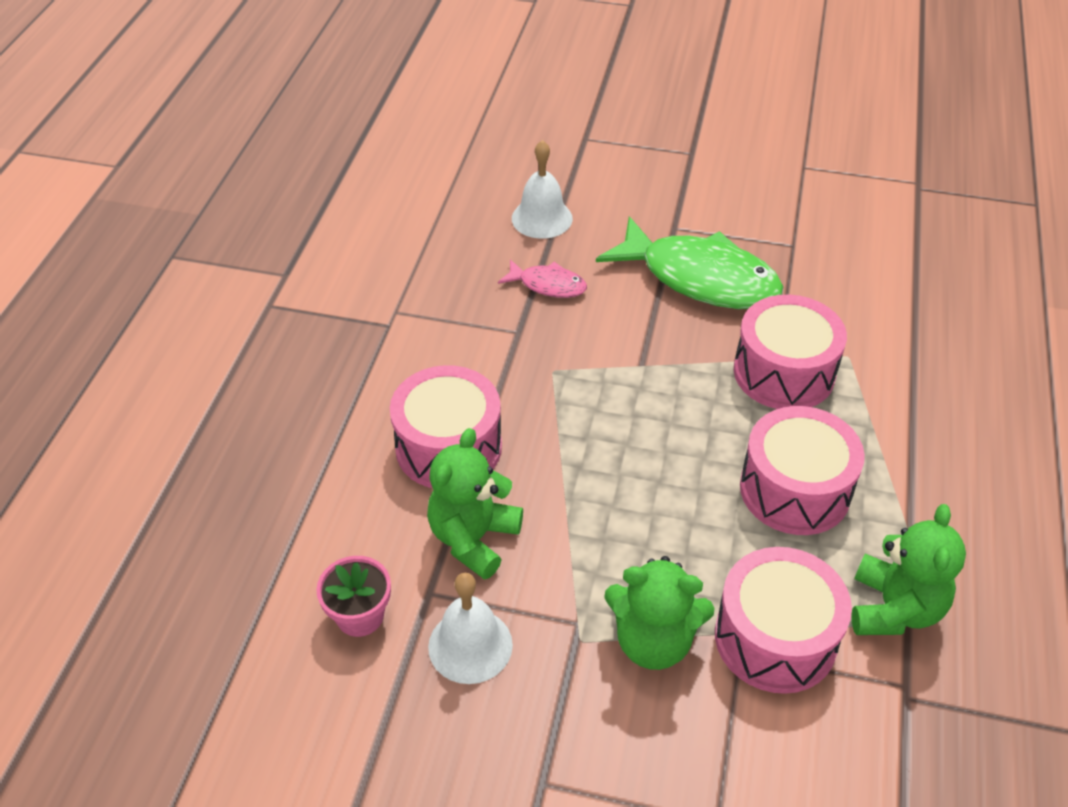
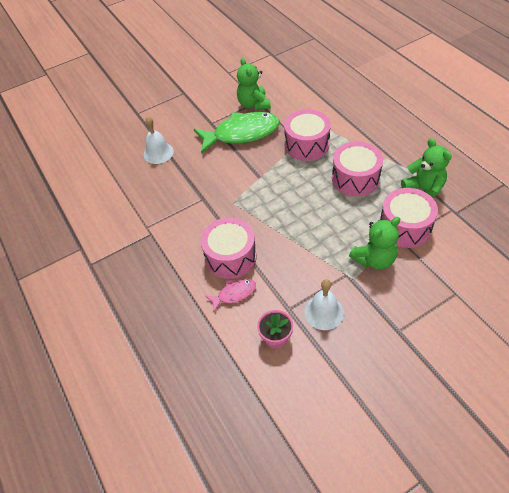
camera: 40 degrees left, 5 degrees up
green teddy bear [427,428,523,580] -> green teddy bear moved to [237,58,271,110]
pink fish [498,259,587,298] -> pink fish moved to [205,279,256,312]

